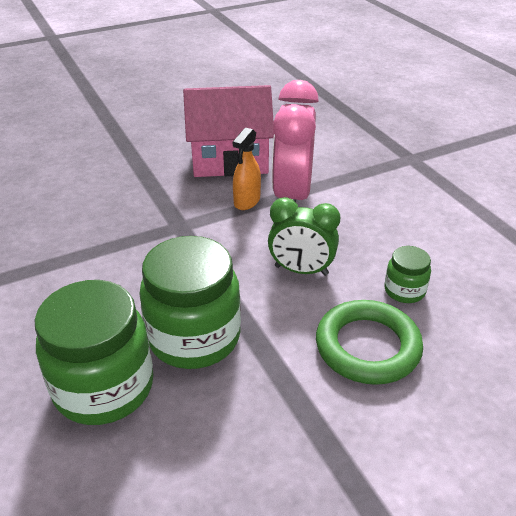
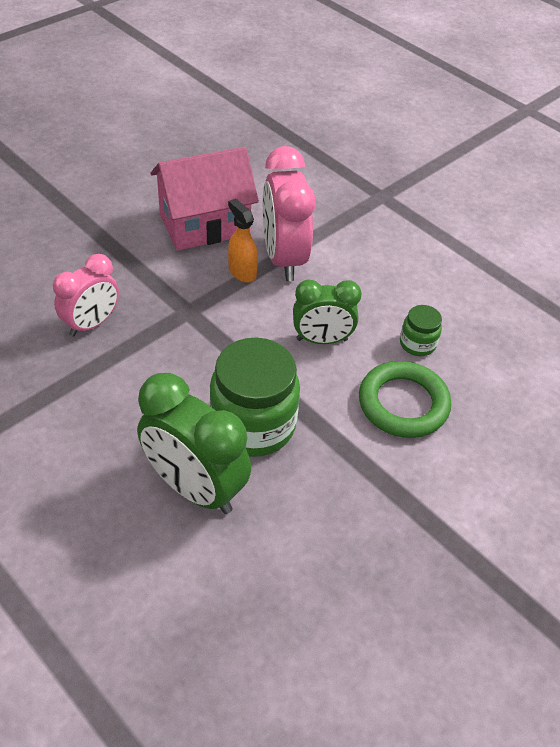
camera: 20 degrees left, 10 degrees up
green jar [35,280,154,425] -> green clock [137,373,251,514]
orange spray bottle [233,127,261,210] -> orange spray bottle turned 135 degrees clockwise [228,198,258,283]
none -> pink clock [53,254,119,337]

